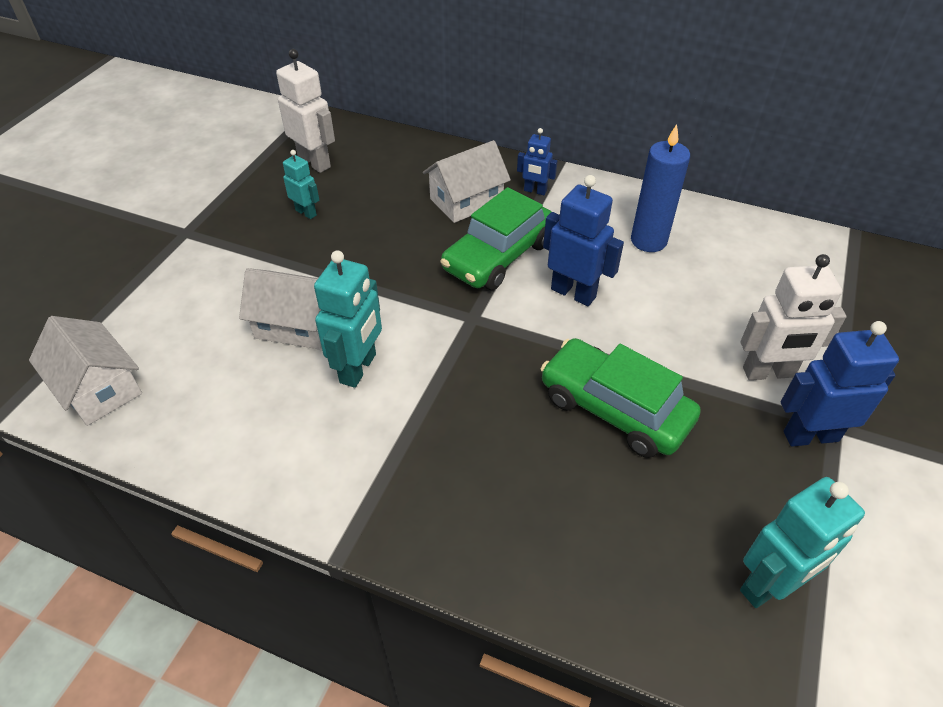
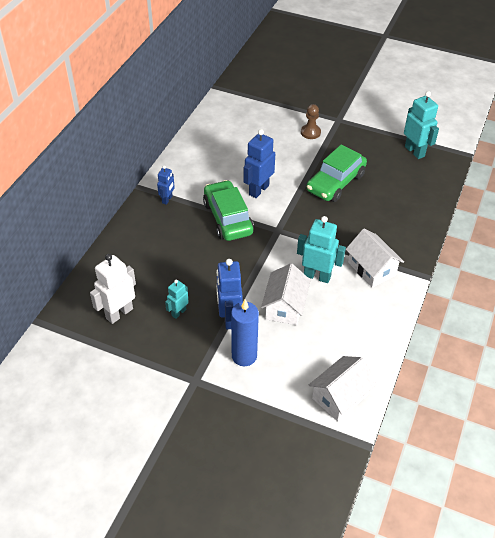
camera: 90 degrees left, 0 degrees up
white house [423,140,511,223] -> white house moved to [346,229,404,288]
green car [440,187,551,290] -> green car turned 150 degrees counterclockwise [203,180,254,241]
blue candle [631,124,690,252] -> blue candle moved to [231,299,259,366]
white robot [740,254,847,380] -> brown pawn [301,104,321,139]
blue robot [781,321,899,447] -> blue robot moved to [216,259,243,329]

